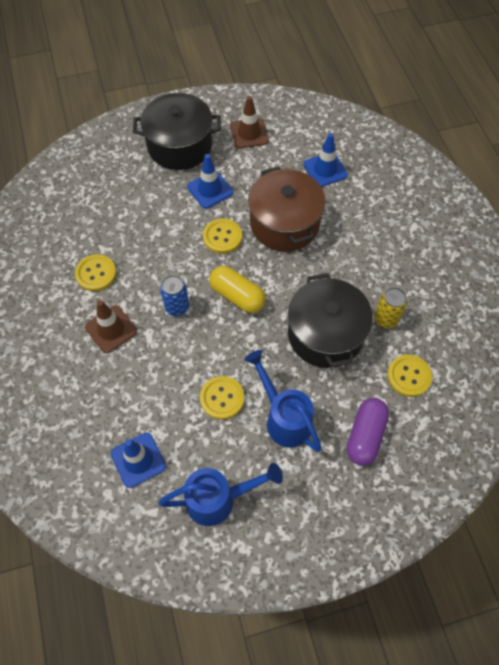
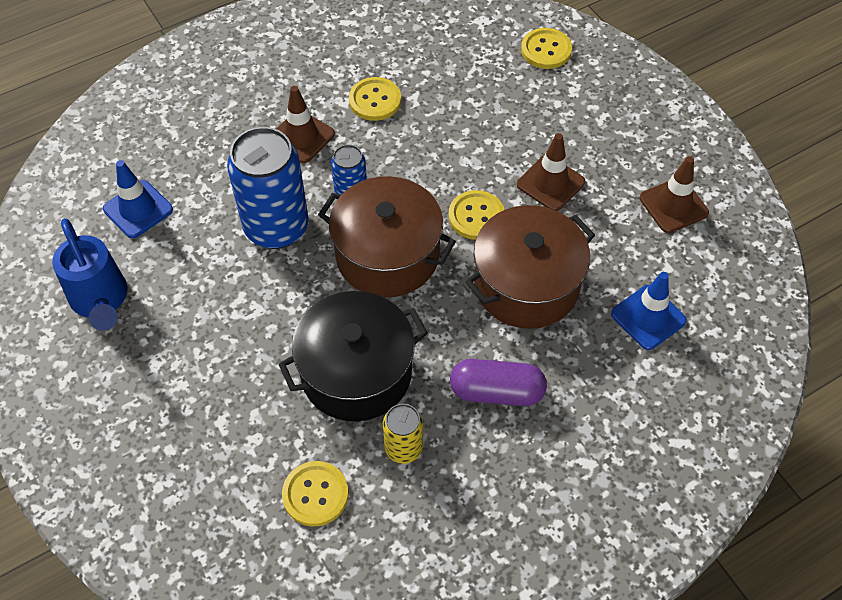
camera: 75 degrees right, 5 degrees down
black pot [133,93,221,170] -> none
blue traffic cone [187,154,233,209] -> brown traffic cone [517,133,585,211]
yellow button [200,376,244,420] -> yellow button moved to [521,28,572,69]
yellow capsule [209,266,266,313] -> brown pot [318,176,456,297]
blue watering can [244,350,322,452] -> none
purple capsule [347,398,389,466] -> purple capsule moved to [450,359,547,406]
none -> blue can [227,127,309,249]

